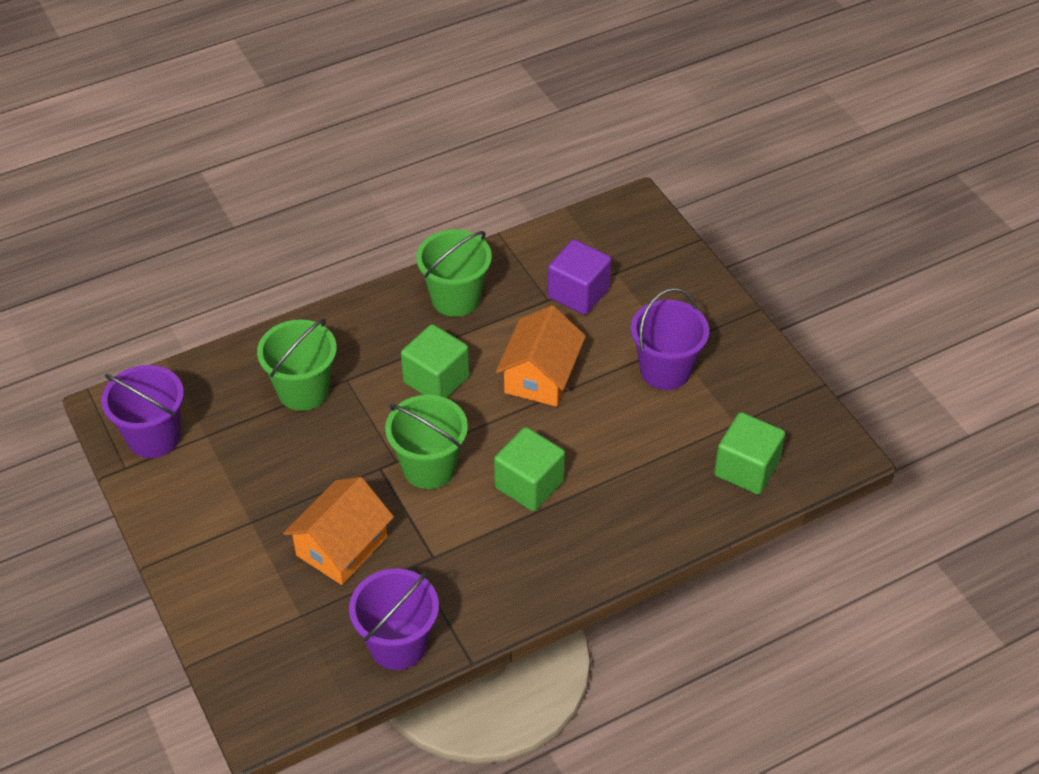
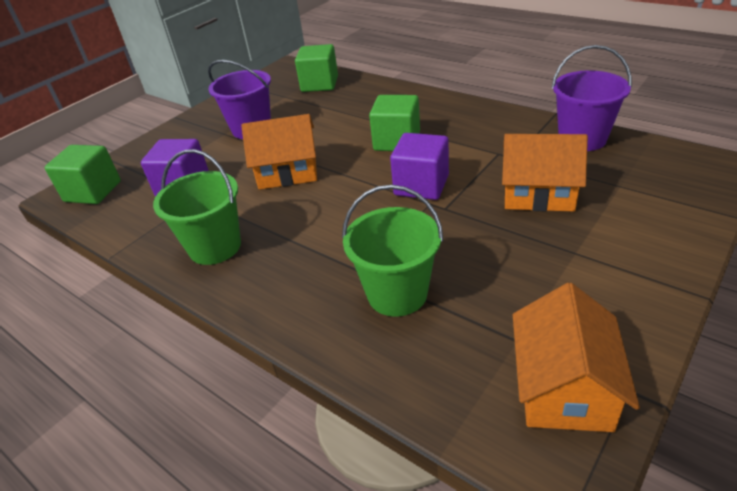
camera: 110 degrees left, 10 degrees down
purple bucket [101,365,184,458] -> orange house [513,283,640,432]
green bucket [385,395,468,489] -> purple cube [390,133,449,200]
green cube [401,324,469,398] -> green cube moved to [45,145,121,204]

